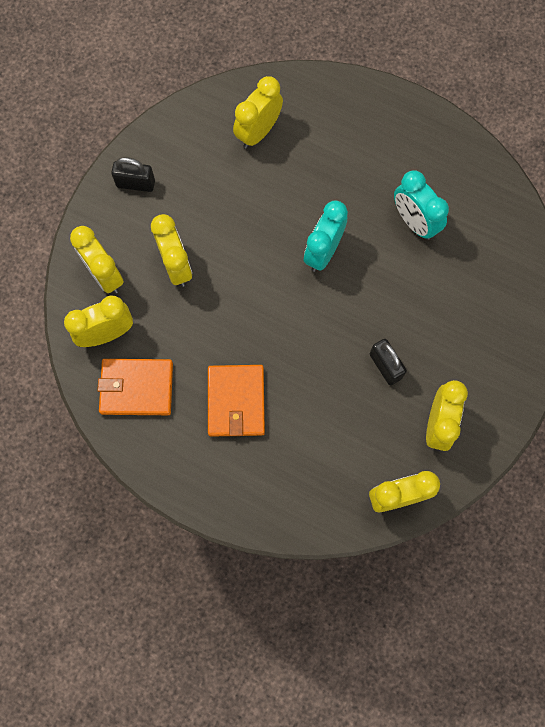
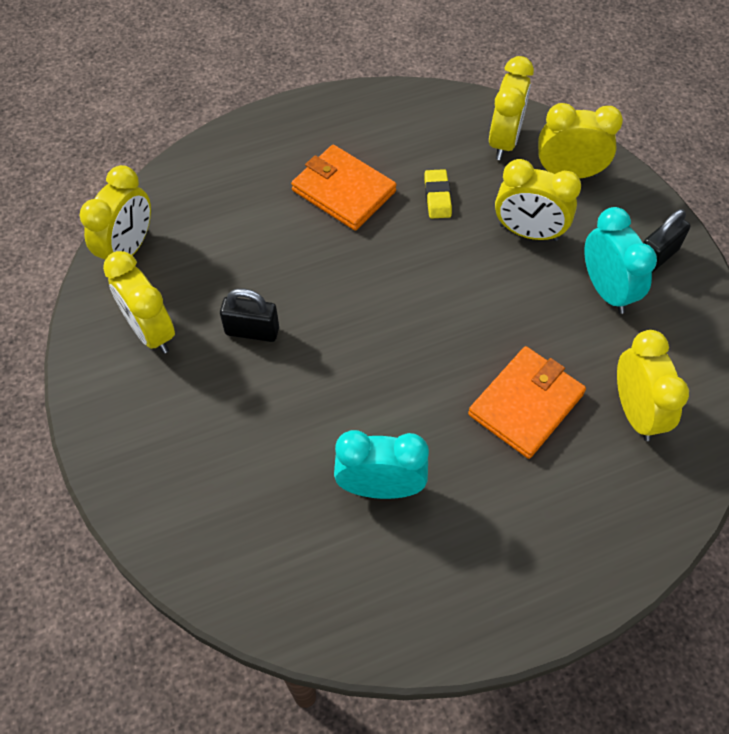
camera: 130 degrees right, 15 degrees down
orange wallet [97,359,173,415] -> orange wallet moved to [468,346,586,459]
turquoise clock [304,200,348,272] -> turquoise clock moved to [584,207,657,314]
none -> yellow eraser [424,169,452,219]

